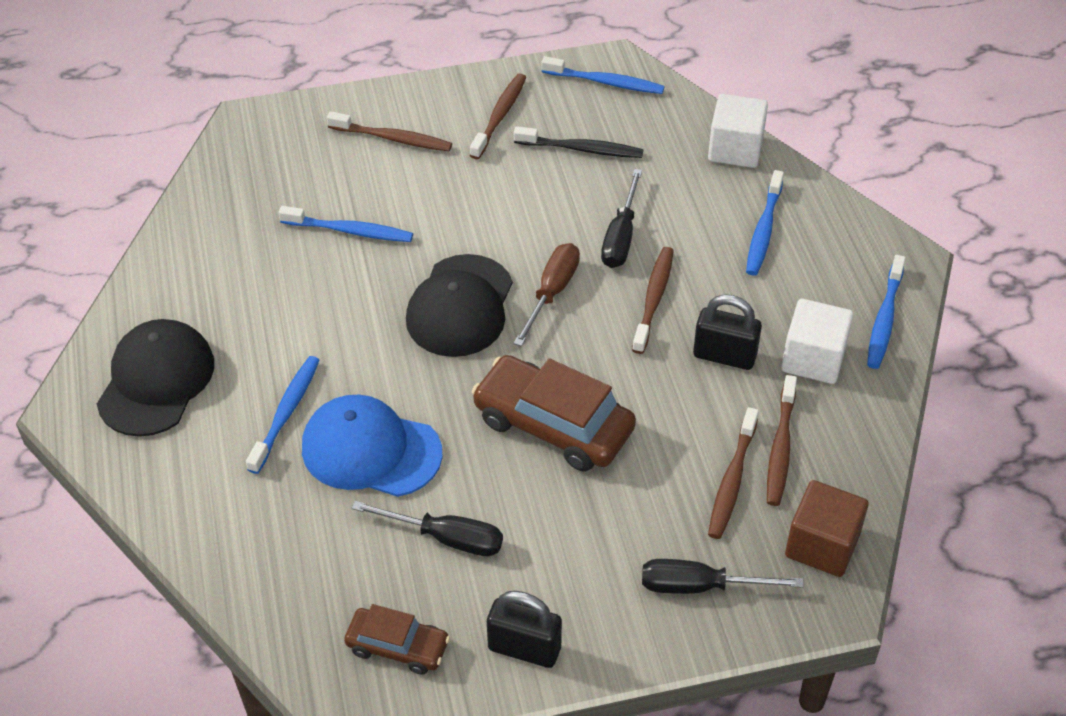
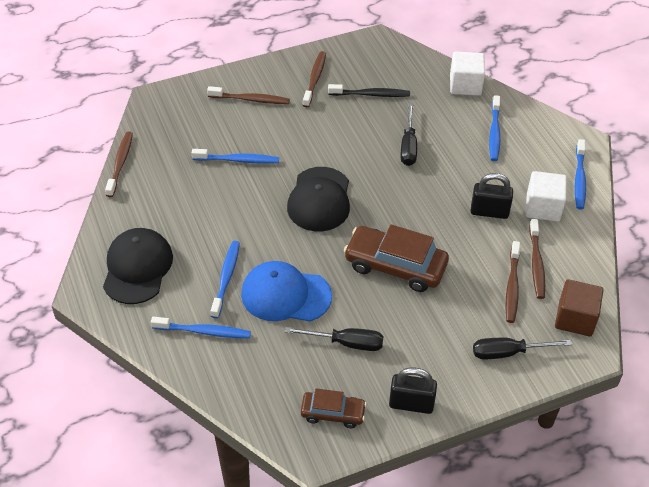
camera: 10 degrees left, 0 degrees up
brown screwdriver [513,243,580,346] -> none
blue toothbrush [541,56,665,94] -> blue toothbrush moved to [151,317,251,338]
brown toothbrush [632,247,674,354] -> brown toothbrush moved to [105,132,133,197]

